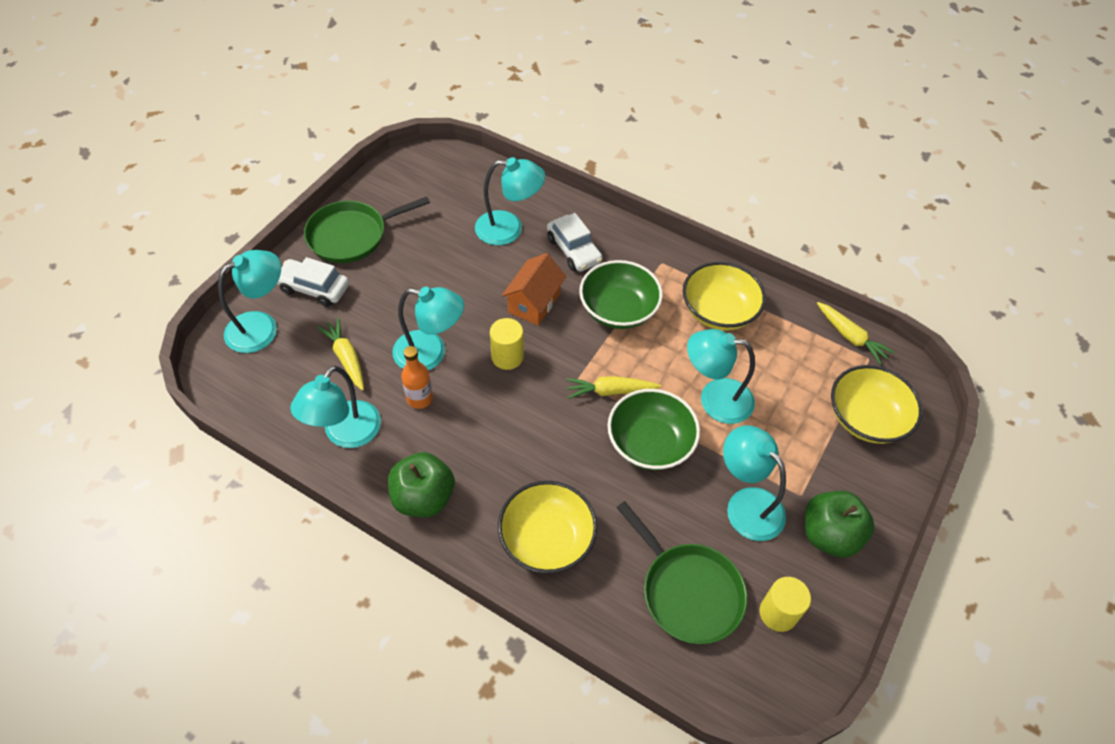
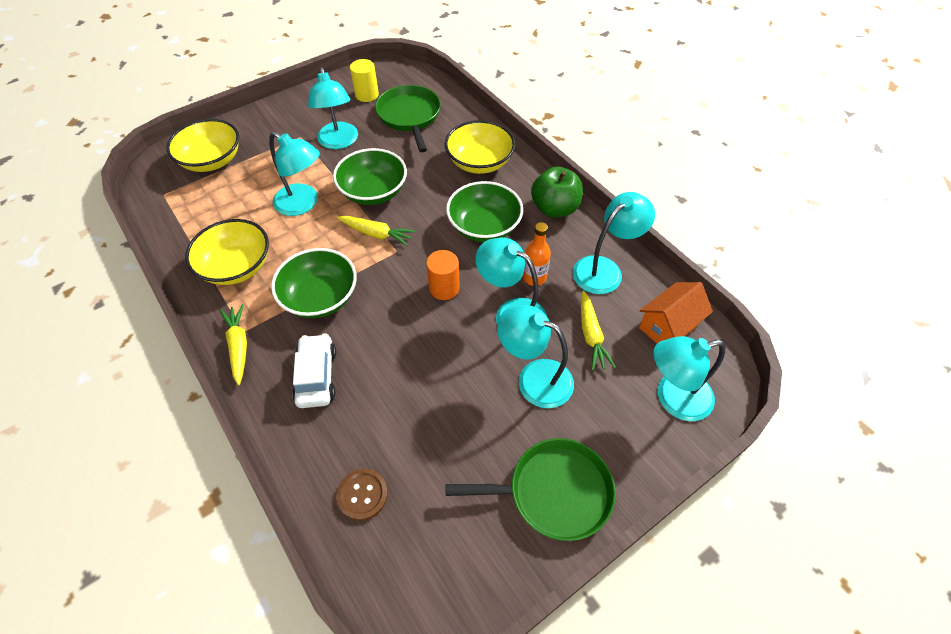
camera: 155 degrees left, 0 degrees up
white car [277,257,349,307] -> none
turquoise lamp [475,157,545,245] -> turquoise lamp moved to [497,305,574,408]
yellow cylinder [490,318,524,370] -> orange cylinder [426,250,460,300]
orange house [502,253,567,326] -> orange house moved to [639,282,713,343]
green apple [805,491,875,558] -> none
yellow carrot [817,302,895,365] -> yellow carrot moved to [220,304,247,385]
none -> brown button [336,469,388,521]
none -> green bowl [446,181,523,242]

